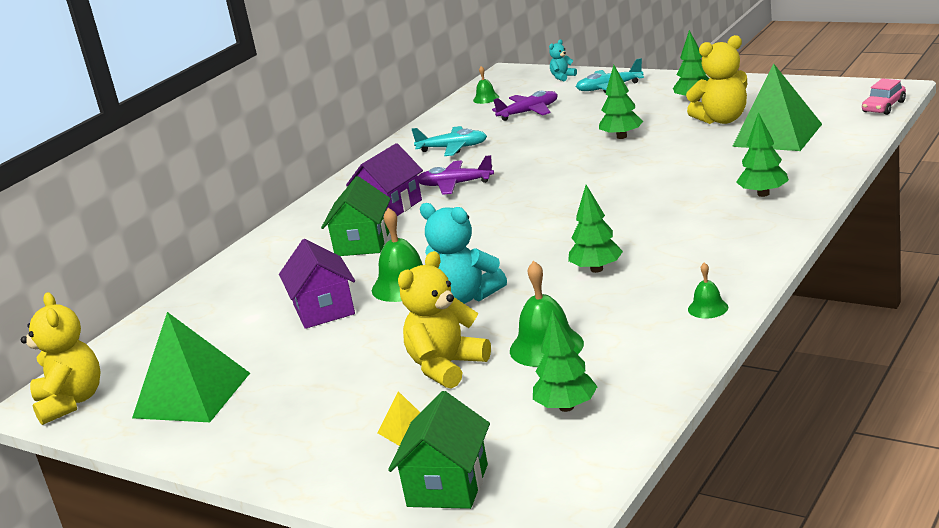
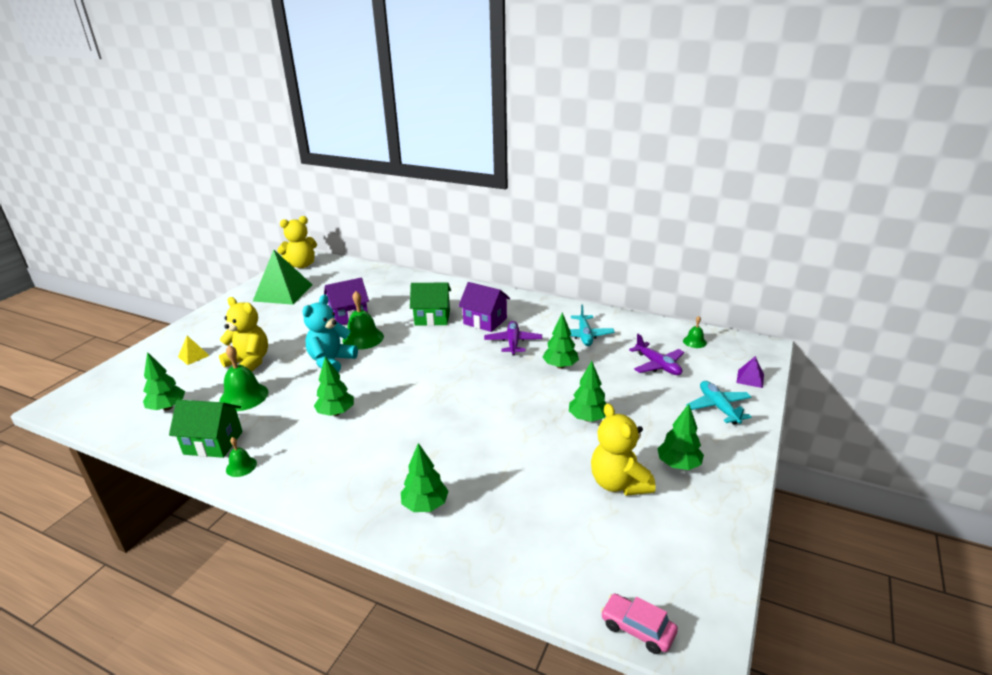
camera: 80 degrees right, 5 degrees up
green house [388,391,490,509] -> green house moved to [169,400,243,458]
turquoise teddy bear [549,40,577,81] -> purple pyramid [736,356,764,388]
green pyramid [732,63,822,151] -> none
none -> green tree [542,312,579,369]

